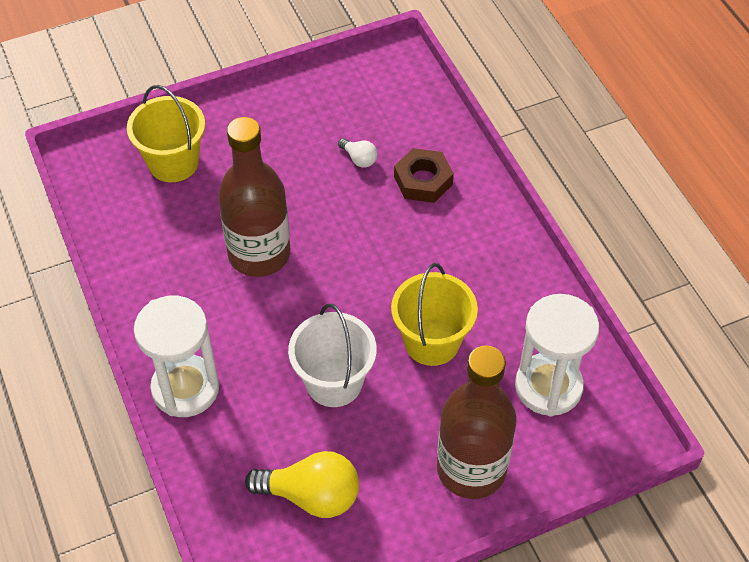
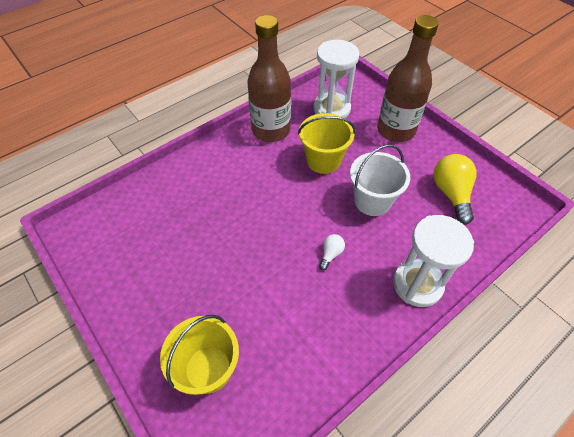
camera: 105 degrees left, 0 degrees up
brown bottle [218,117,290,277] -> brown bottle moved to [247,15,291,142]
white light bulb [338,138,378,168] -> white light bulb moved to [319,234,345,270]
brown nut [394,148,454,203] -> none

